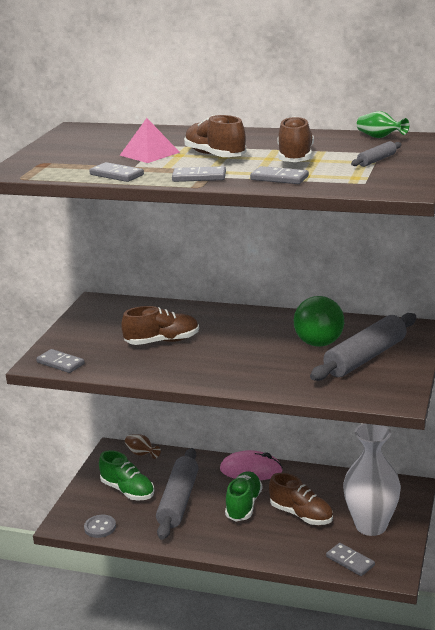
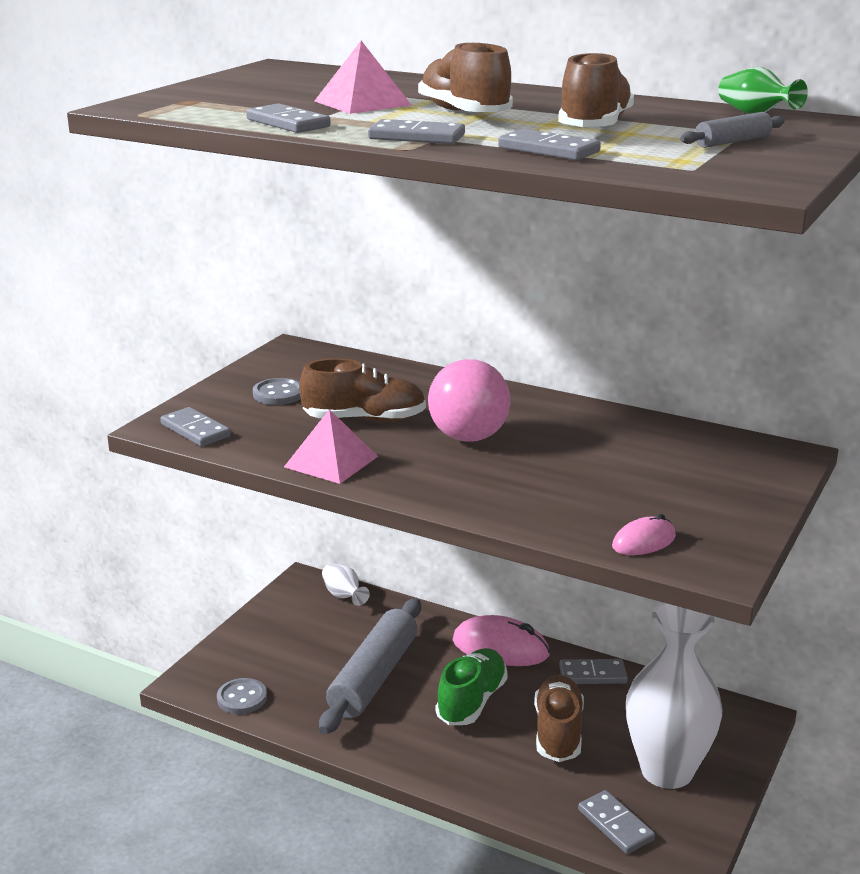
camera: 10 degrees right, 0 degrees up
green shoe [99,450,154,500] -> none
brown vase [125,434,161,459] -> white vase [322,564,370,606]
brown shoe [269,473,333,525] -> brown shoe turned 135 degrees counterclockwise [534,675,584,762]
green ball [294,296,344,347] -> none
grey rolling pin [310,313,417,381] -> none
none -> grey button [253,378,301,405]
none -> pink pyramid [284,409,378,484]
none -> pink ball [428,359,510,442]
none -> grey domino [559,659,628,684]
none -> pink mouse [612,514,676,555]

